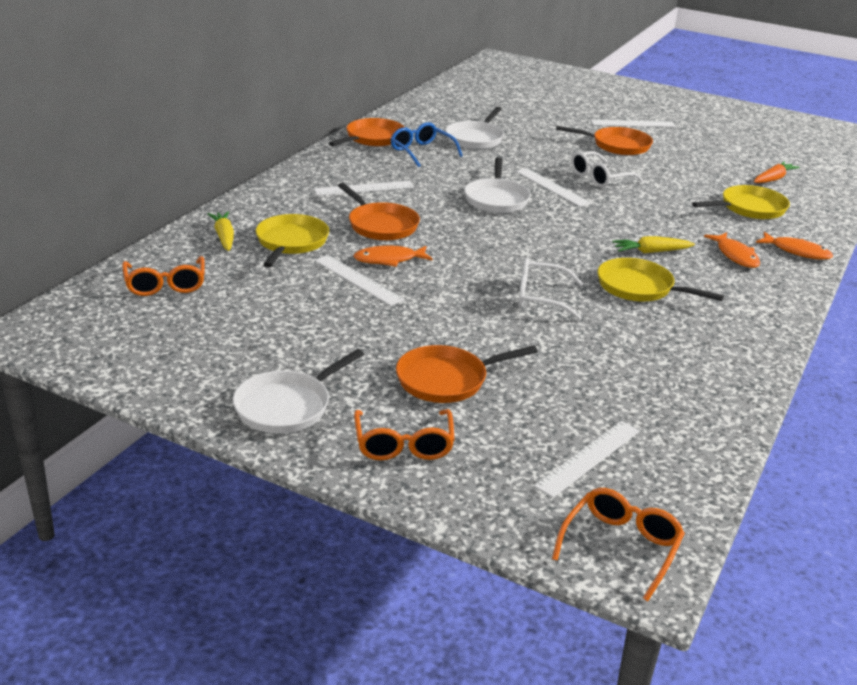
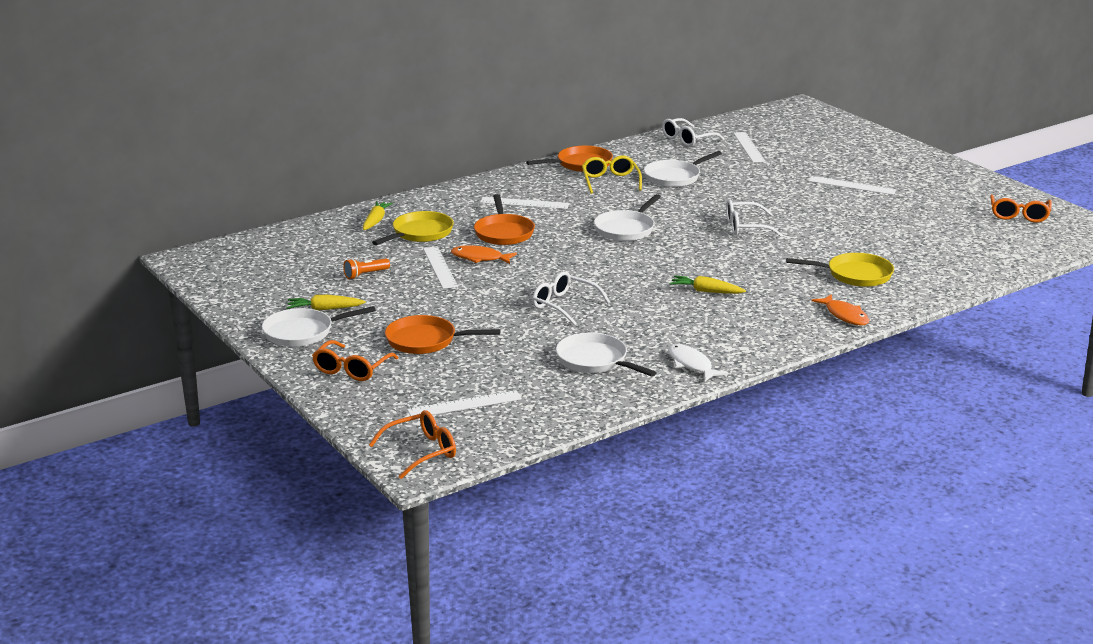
camera: 30 degrees right, 5 degrees down
orange glasses [122,256,205,296] -> orange glasses moved to [990,194,1052,223]
blue glasses [391,122,463,167] -> yellow glasses [582,155,642,194]
white ruler [516,168,591,207] -> white ruler moved to [734,132,766,162]
orange pan [556,126,653,155] -> none
yellow pan [598,258,724,302] -> none
orange fish [704,232,760,268] -> none
orange carrot [754,162,800,183] -> none
none -> yellow carrot [287,295,366,311]
none -> orange flashlight [343,258,390,279]
none -> white pan [556,333,657,377]
none -> white glasses [662,118,725,147]
none -> white fish [668,344,727,381]

